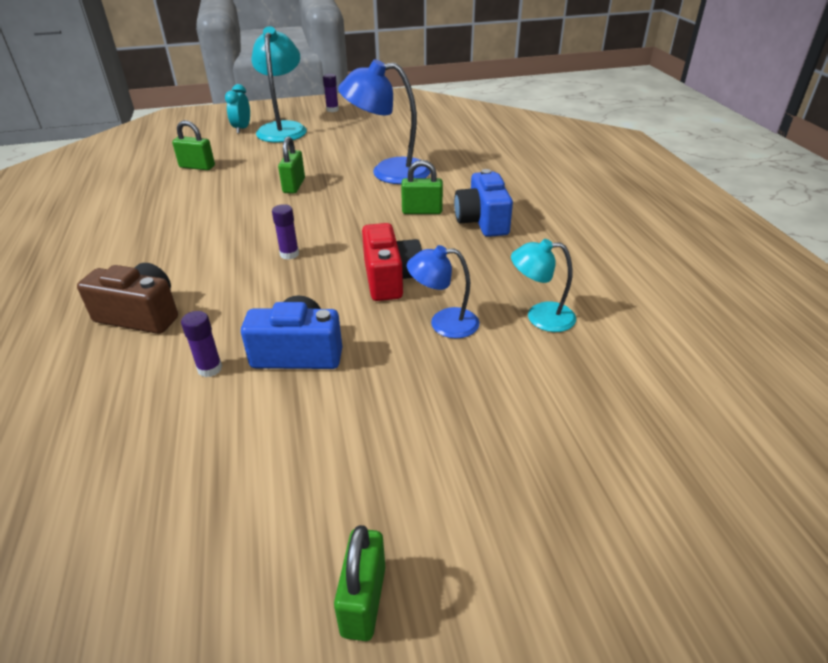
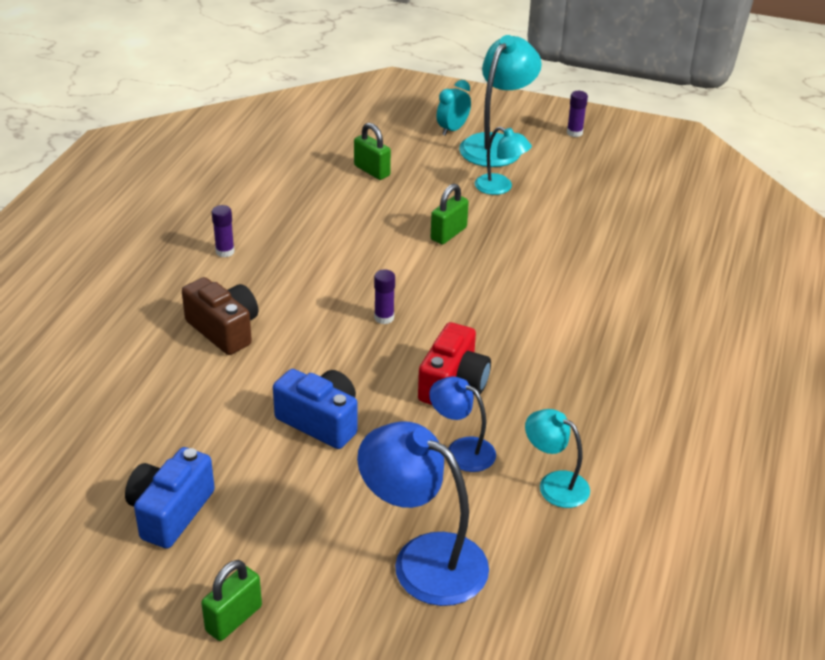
camera: 30 degrees right, 0 degrees up
purple glue stick [181,311,222,377] -> purple glue stick moved to [212,205,235,257]
blue lamp [338,59,430,184] -> blue lamp moved to [357,421,489,606]
green padlock [401,160,443,214] -> none
blue camera [454,169,513,237] -> blue camera moved to [125,447,215,548]
none -> turquoise lamp [475,126,532,195]

